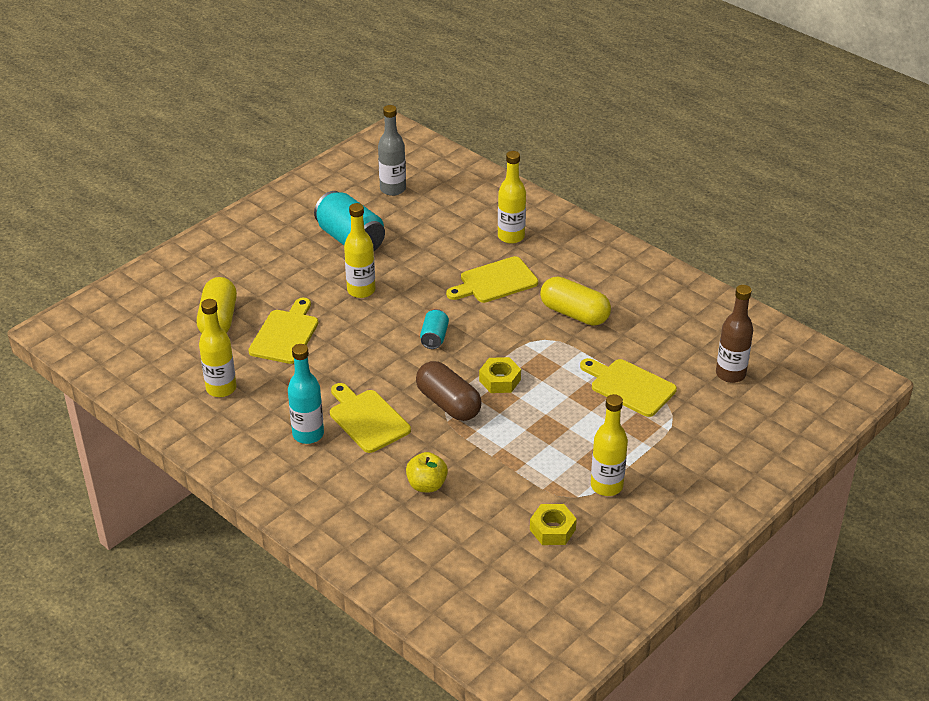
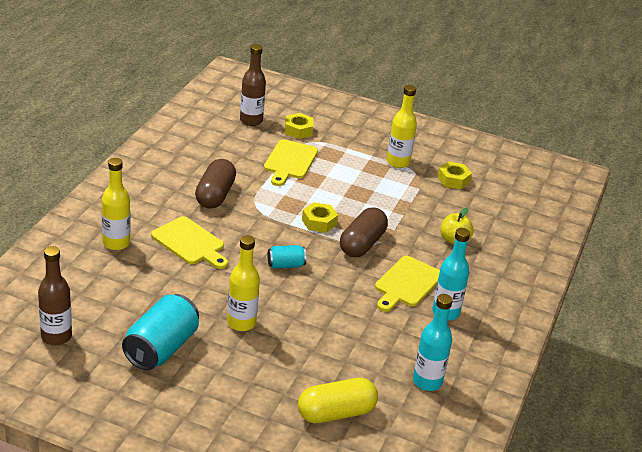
camera: 115 degrees left, 5 degrees down
yellow bottle [199,299,237,397] -> turquoise bottle [413,294,453,391]
yellow cutting board [249,298,318,364] -> none
grey bottle [378,105,406,196] -> brown bottle [38,246,72,345]
yellow capsule [540,277,611,326] -> brown capsule [195,159,236,209]
none -> yellow nut [285,113,313,139]

